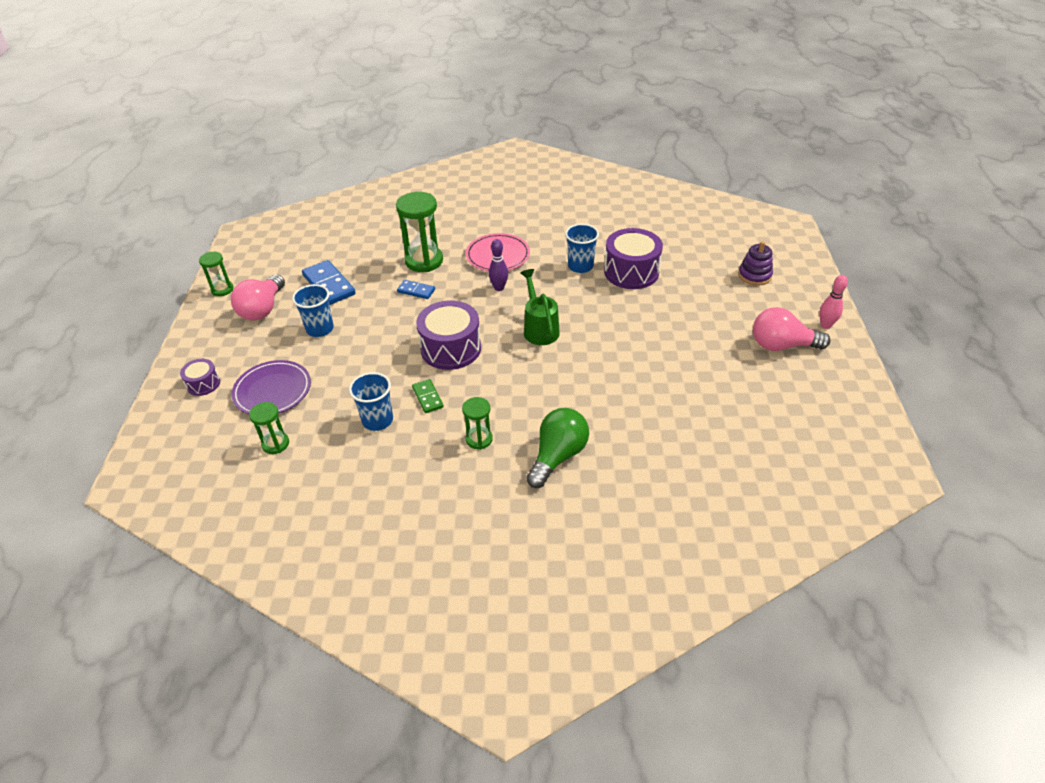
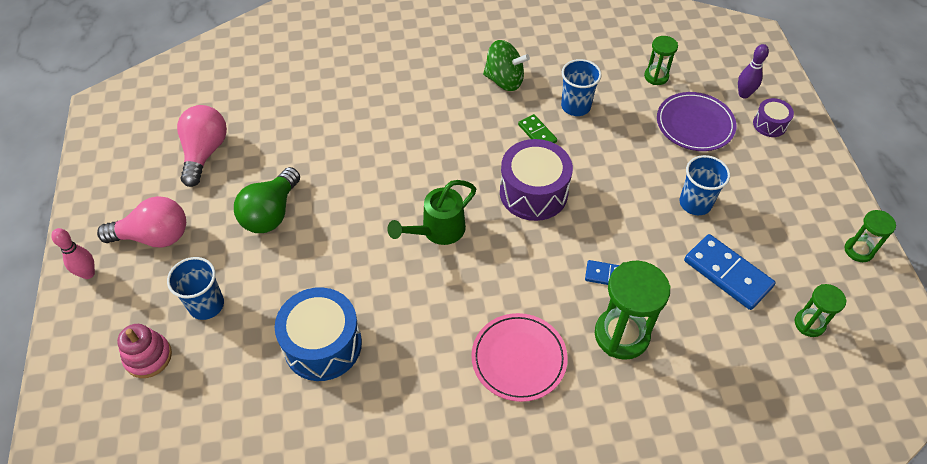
camera: 170 degrees right, 10 degrees up
pink light bulb [231,274,285,321] -> pink light bulb moved to [177,105,227,187]
green hourglass [462,397,493,450] -> green hourglass moved to [794,284,847,337]
purple bowling pin [489,239,508,291] -> purple bowling pin moved to [738,44,769,98]
green watering can [520,269,560,345] -> green watering can turned 75 degrees clockwise [388,180,476,245]
green light bulb [526,408,589,488] -> green light bulb moved to [234,167,300,233]
blue cup [565,224,599,273] -> blue cup moved to [167,257,224,320]
purple drum [604,228,663,289] -> blue drum [275,287,362,381]
purple stacking toy [738,241,773,286] -> pink stacking toy [117,324,172,378]
none -> green spinning top [483,40,530,91]

